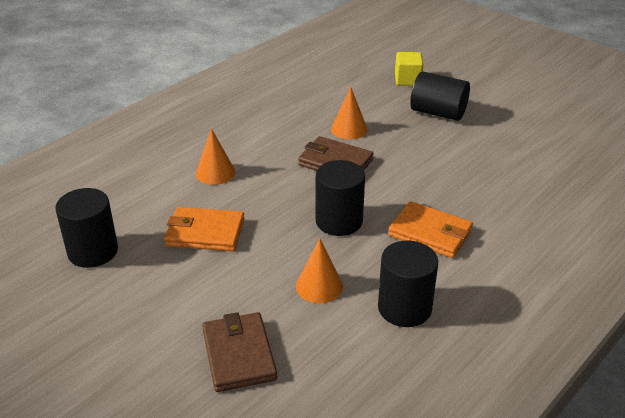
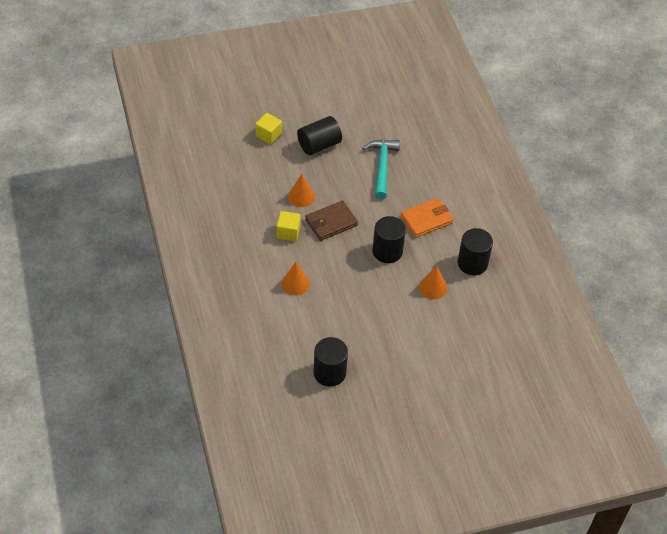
camera: 60 degrees left, 15 degrees up
orange wallet [164,207,245,251] -> none
brown wallet [202,312,277,392] -> none
none -> yellow cube [277,211,301,241]
none -> turquoise hammer [362,139,400,199]

